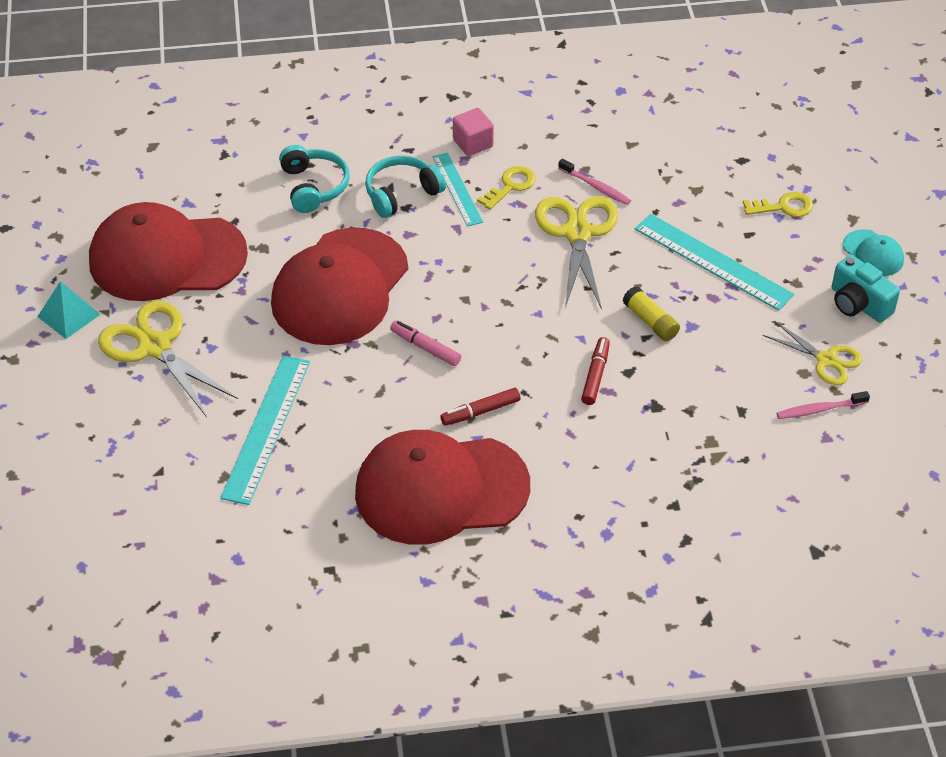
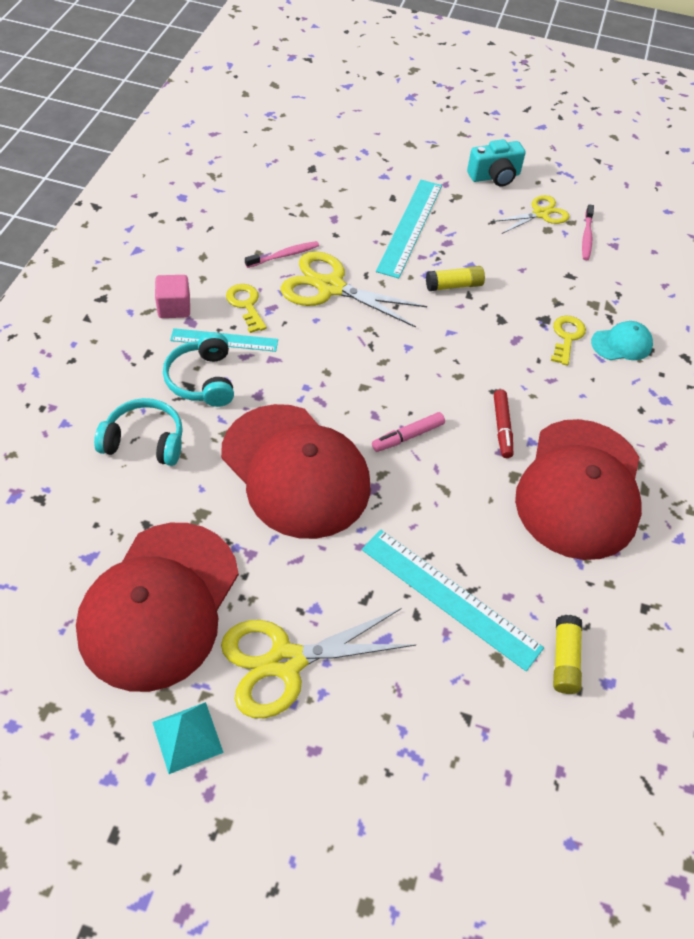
camera: 70 degrees left, 5 degrees up
red marker [581,337,610,405] -> none
turquoise ruler [635,214,794,311] -> turquoise ruler turned 45 degrees counterclockwise [376,180,442,279]
yellow key [743,192,813,217] -> yellow key moved to [551,316,586,366]
turquoise cap [843,229,904,276] -> turquoise cap moved to [591,321,653,360]
none -> yellow glue stick [553,615,582,694]

